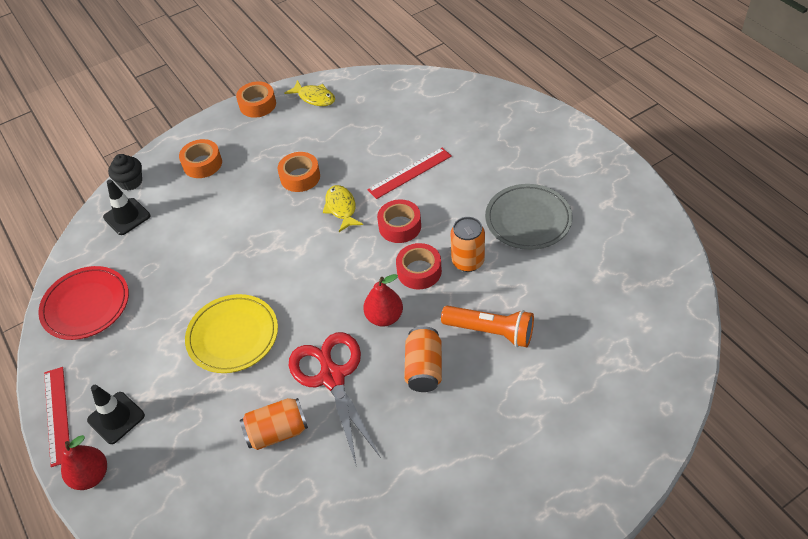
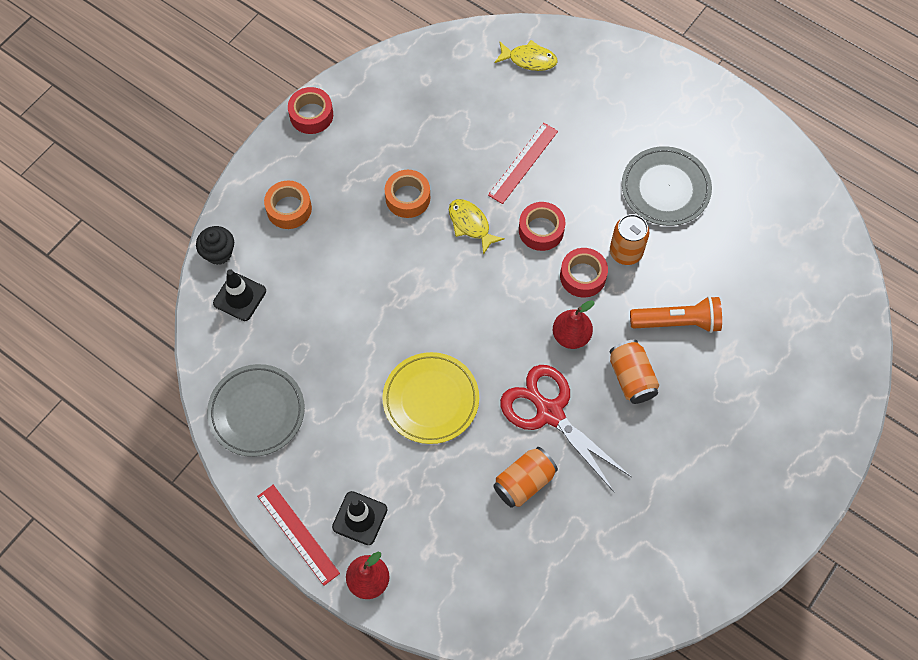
camera: 25 degrees left, 15 degrees up
red plate [38,266,129,340] -> grey plate [207,364,305,457]
orange tape [236,81,276,118] -> red tape [288,87,333,134]
yellow fish [285,80,335,106] -> yellow fish moved to [494,40,558,71]

